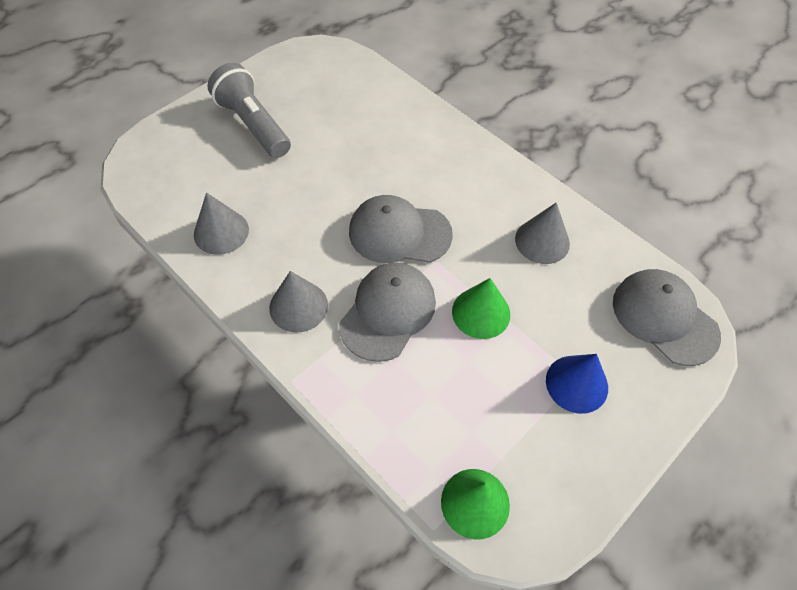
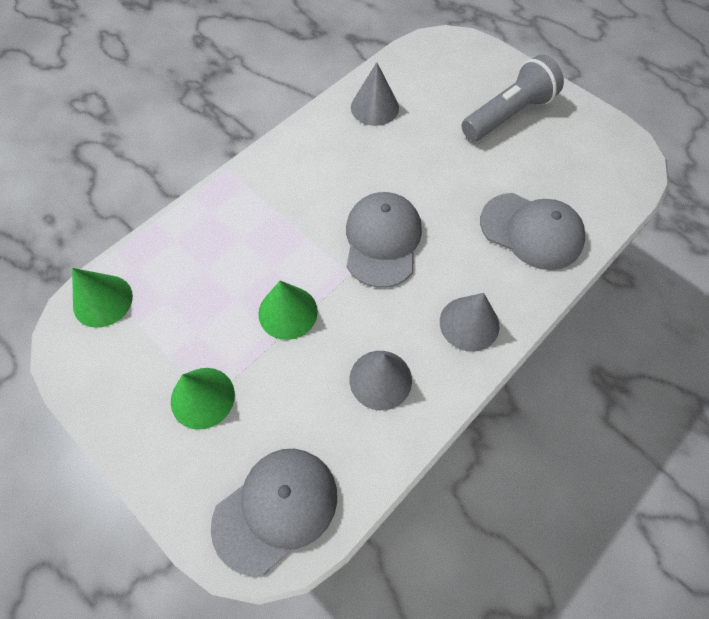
camera: 90 degrees right, 5 degrees up
grey cone [269,271,328,333] -> grey cone moved to [440,293,500,352]
grey cap [339,263,436,362] -> grey cap moved to [480,193,585,270]
blue cone [546,354,608,414] -> green cone [171,368,235,430]

